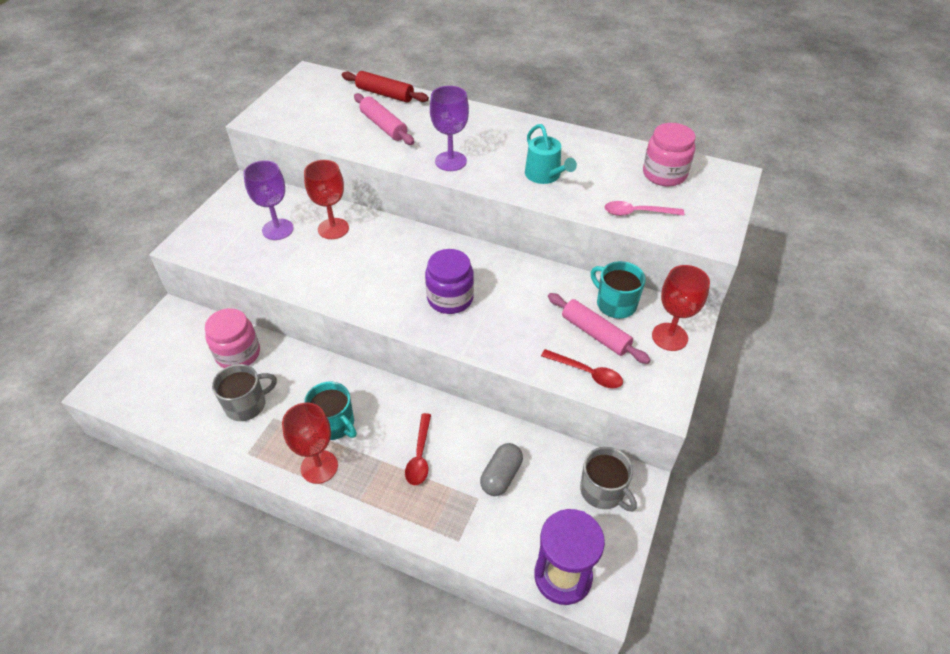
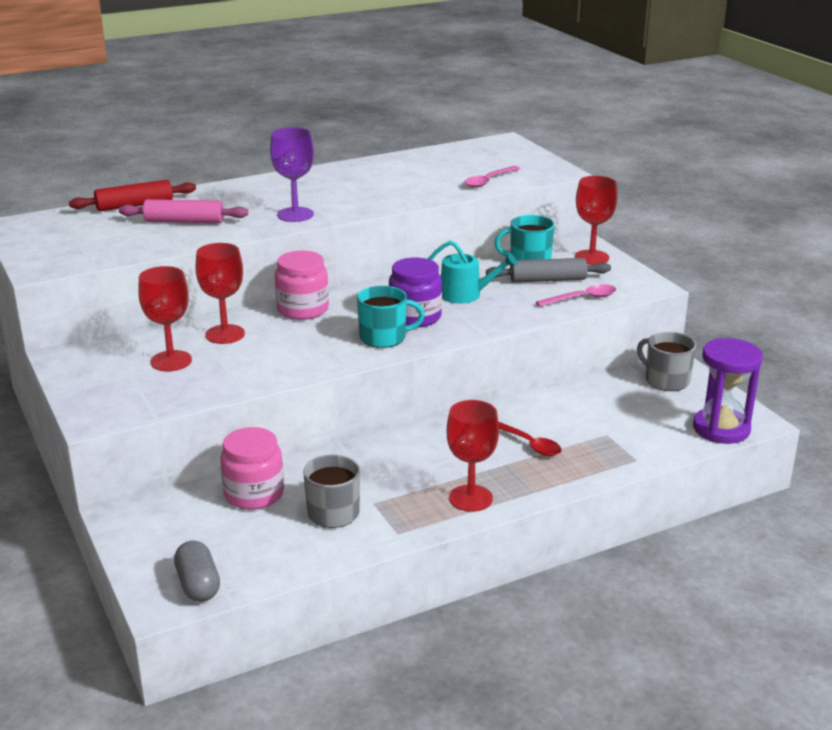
camera: 50 degrees left, 20 degrees down
purple goblet [243,160,294,240] -> red goblet [138,266,192,371]
turquoise mug [304,382,357,440] -> turquoise mug moved to [357,286,425,348]
grey capsule [480,443,523,496] -> grey capsule moved to [174,541,220,602]
turquoise watering can [525,124,577,184] -> turquoise watering can moved to [428,241,517,304]
red spoon [541,349,623,388] -> pink spoon [536,284,616,307]
pink rolling pin [548,293,650,364] -> grey rolling pin [486,258,611,283]
grey mug [580,447,637,512] -> grey mug turned 135 degrees counterclockwise [637,332,696,391]
pink jar [643,123,695,186] -> pink jar moved to [275,251,329,320]

